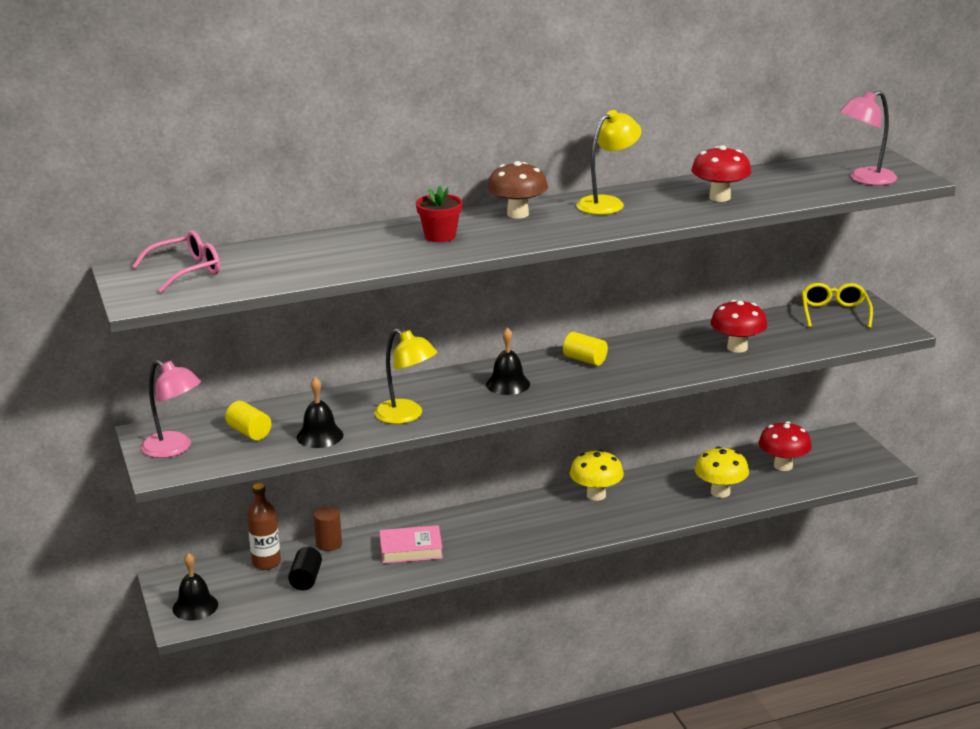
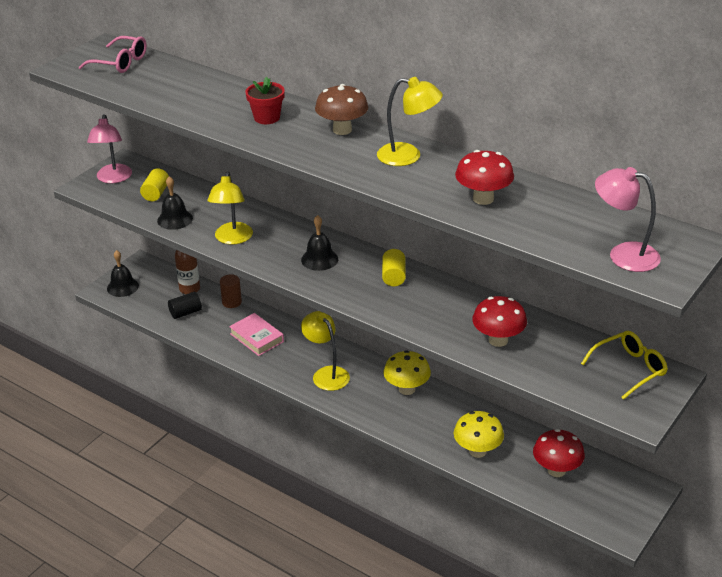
camera: 55 degrees right, 10 degrees up
none -> yellow lamp [301,311,350,391]

